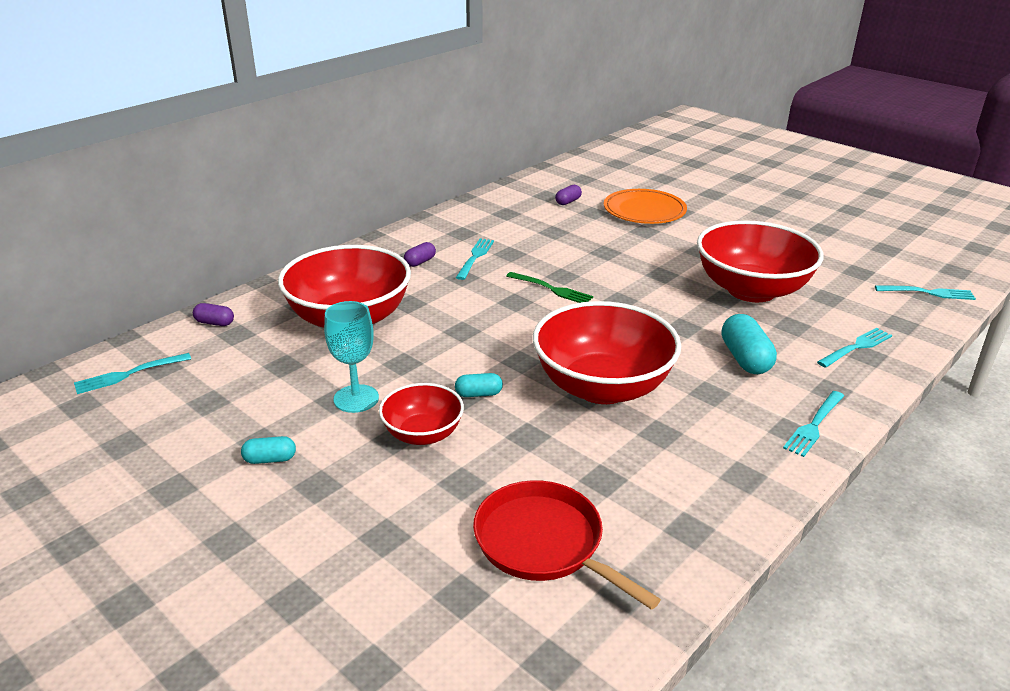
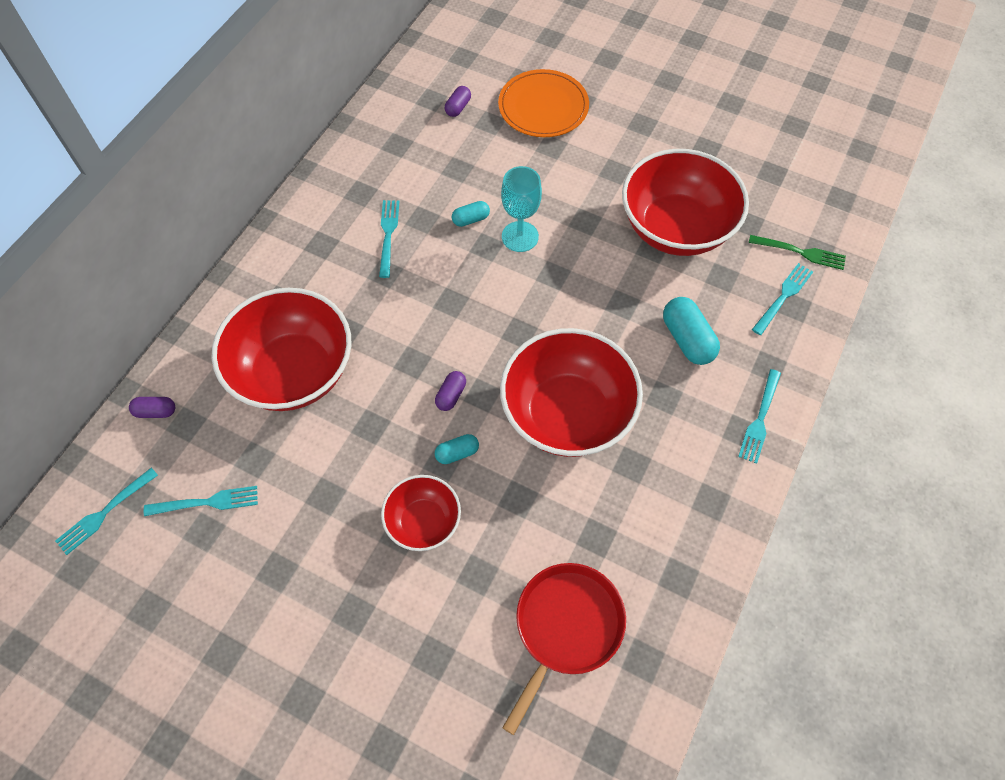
camera: 15 degrees left, 30 degrees up
turquoise capsule [241,436,296,464] -> turquoise capsule moved to [452,201,490,227]
turquoise goblet [324,301,379,413] -> turquoise goblet moved to [501,166,542,252]
purple capsule [404,242,436,267] -> purple capsule moved to [435,371,466,411]
red pan [473,480,661,610] -> red pan turned 90 degrees clockwise [502,563,626,735]
green fork [506,272,593,303] -> green fork moved to [749,235,846,270]
turquoise fork [875,285,976,300] -> turquoise fork moved to [144,486,258,516]

